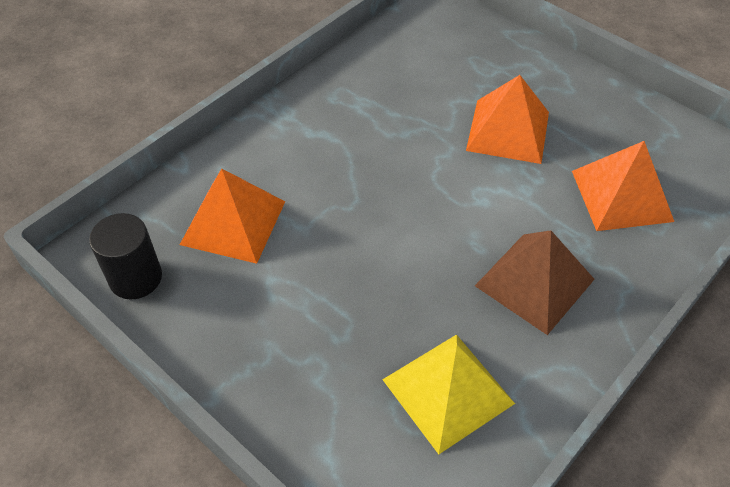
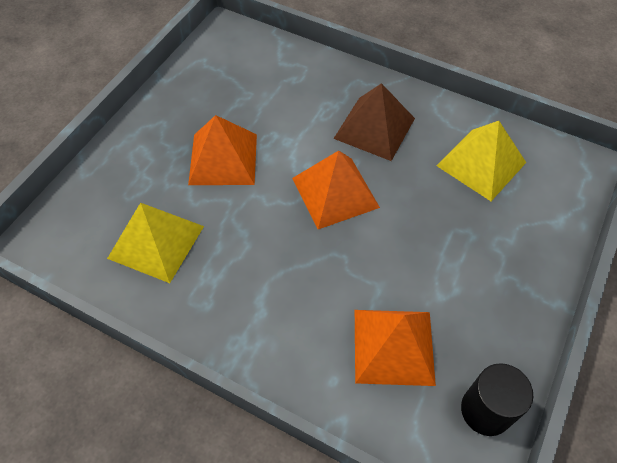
camera: 105 degrees left, 5 degrees up
orange pyramid [572,141,674,231] -> orange pyramid moved to [292,150,380,229]
none -> yellow pyramid [107,203,204,283]

